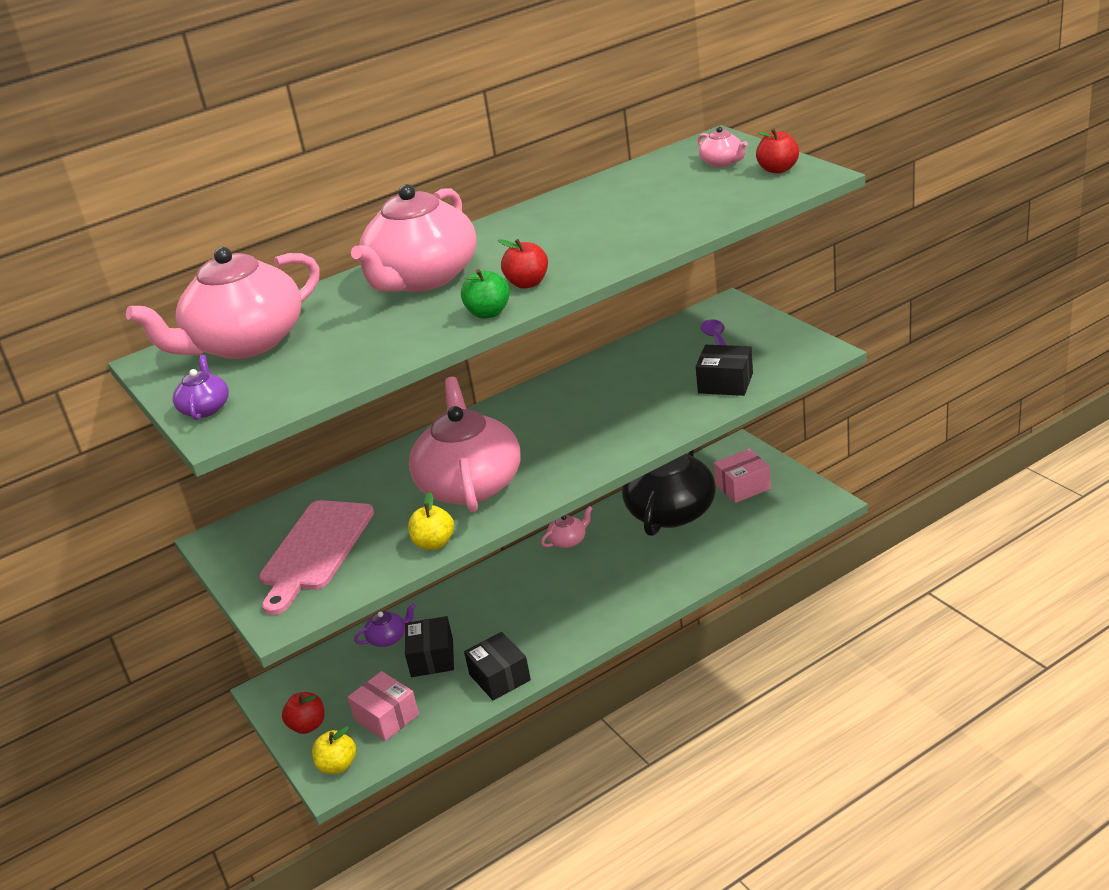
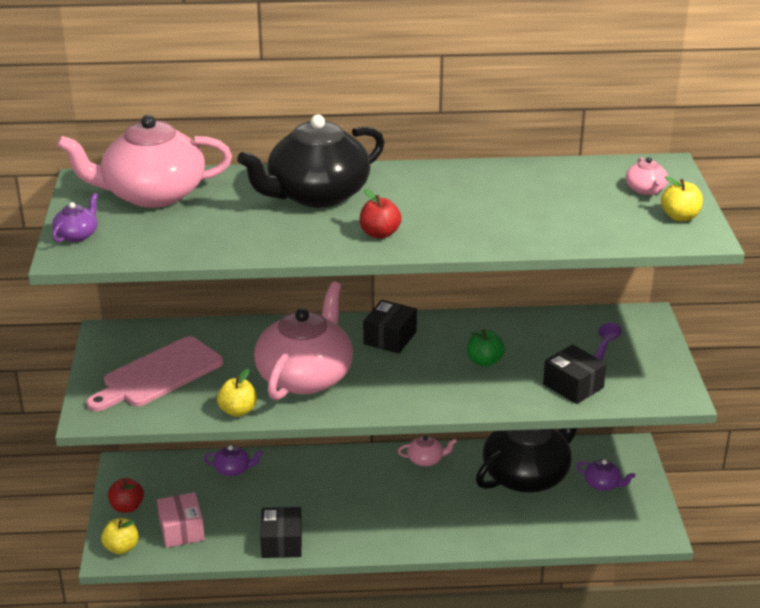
camera: 25 degrees right, 0 degrees up
pink teapot [351,184,476,292] -> black teapot [237,115,384,208]
black box [405,616,454,677] -> black box moved to [363,300,417,354]
green apple [461,269,510,319] -> green apple moved to [467,330,505,367]
pink box [714,449,771,503] -> purple teapot [576,459,635,491]
red apple [756,128,799,174] -> yellow apple [661,176,703,221]

